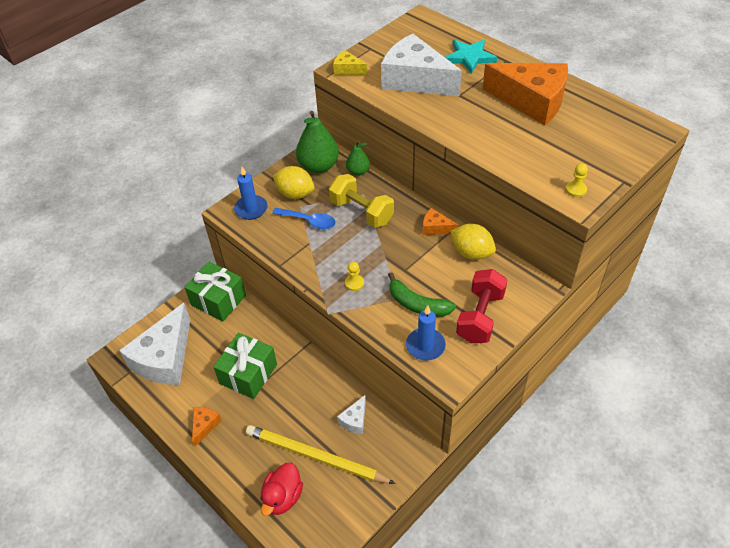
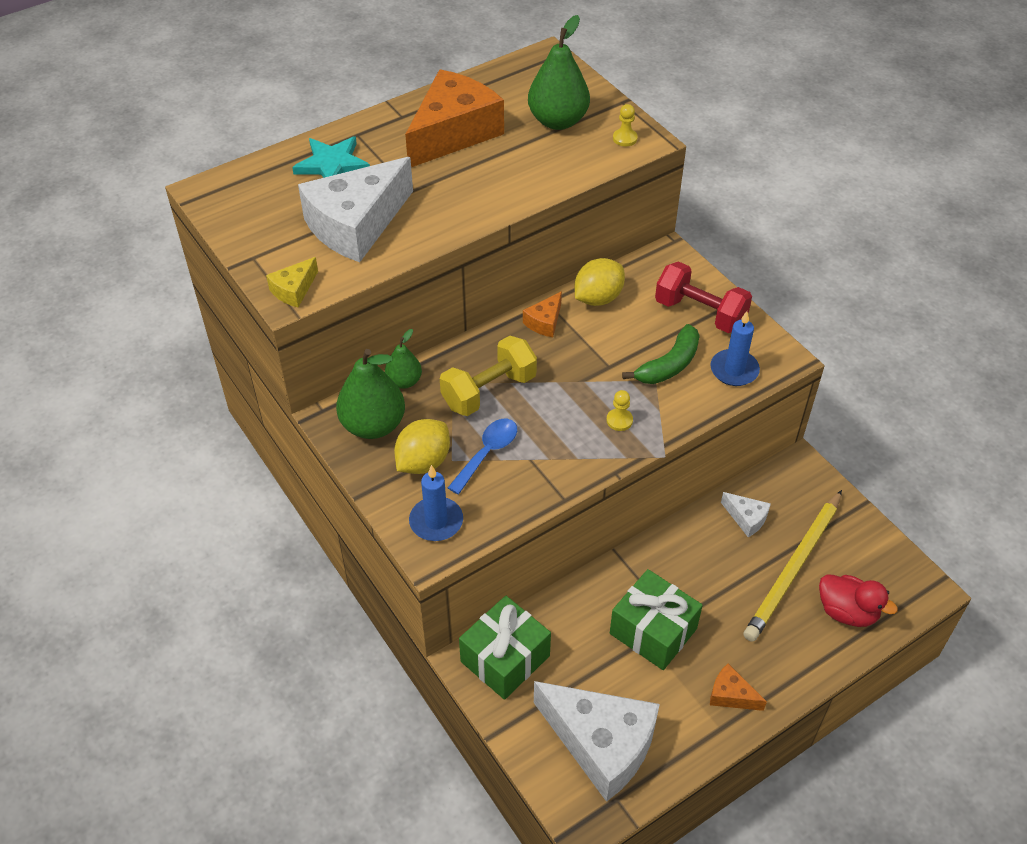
camera: 80 degrees left, 0 degrees up
none -> green pear [528,15,590,130]

